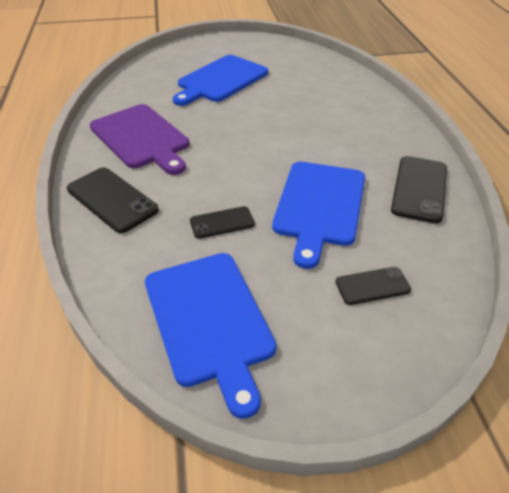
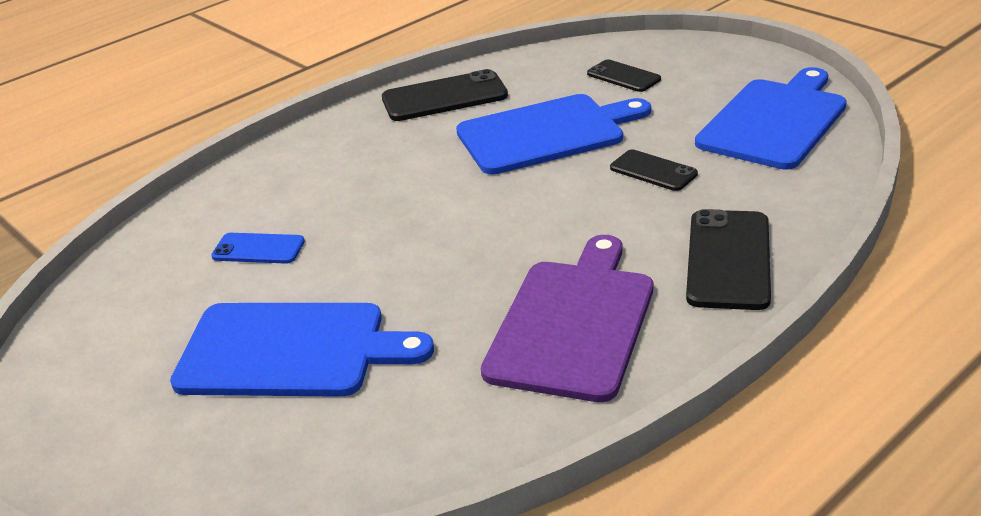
camera: 120 degrees left, 10 degrees down
none -> blue phone [211,233,305,264]

